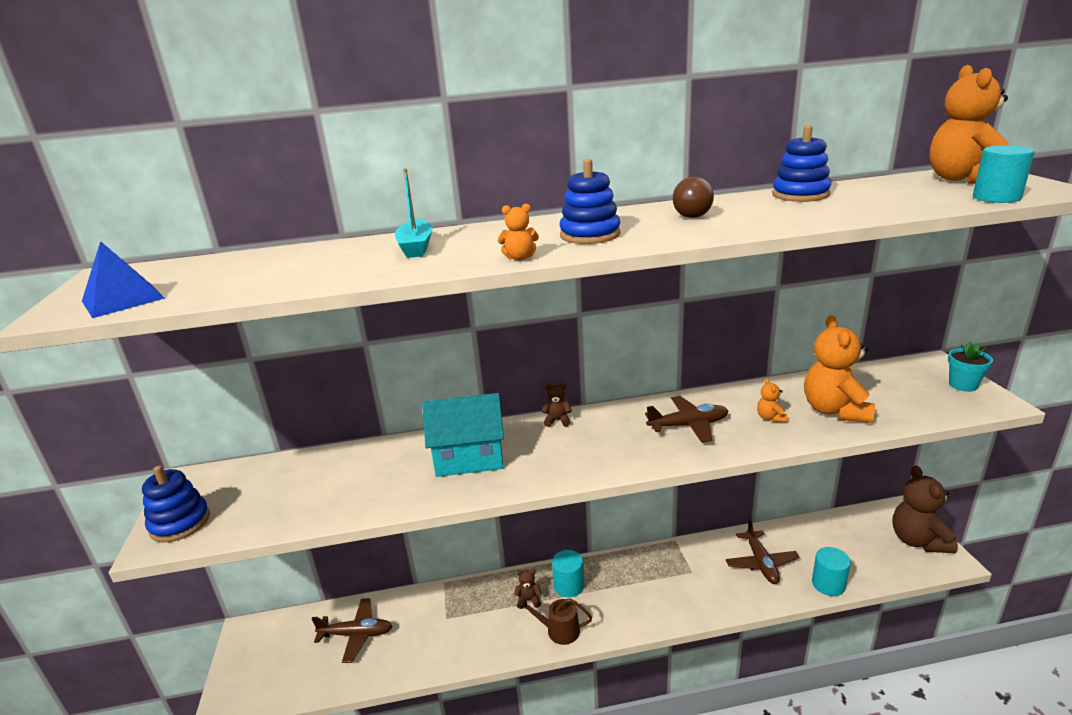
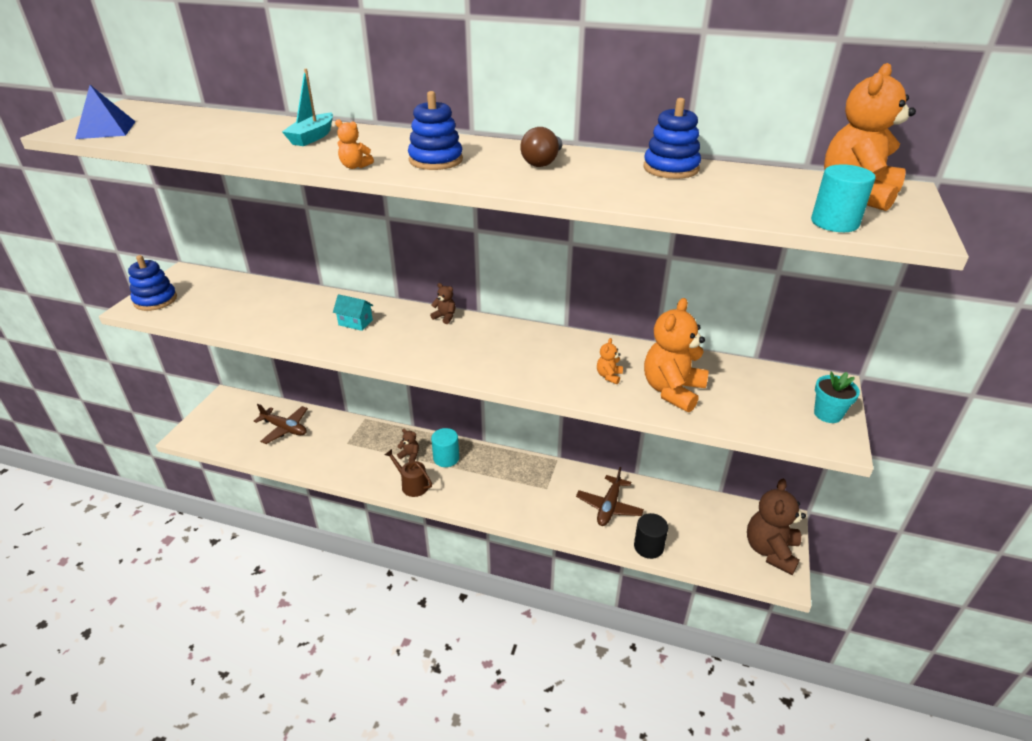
camera: 25 degrees right, 10 degrees up
turquoise house [422,393,504,477] -> turquoise house [333,294,374,331], size x0.51
brown plane [645,396,728,443] -> none
turquoise cylinder [812,547,851,596] -> black cylinder [634,513,668,559]

